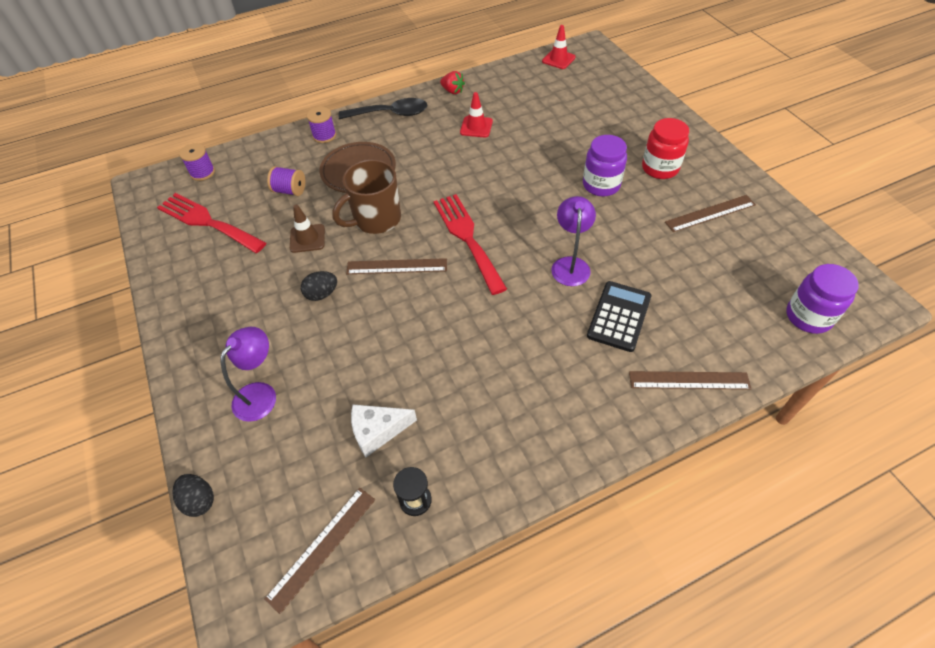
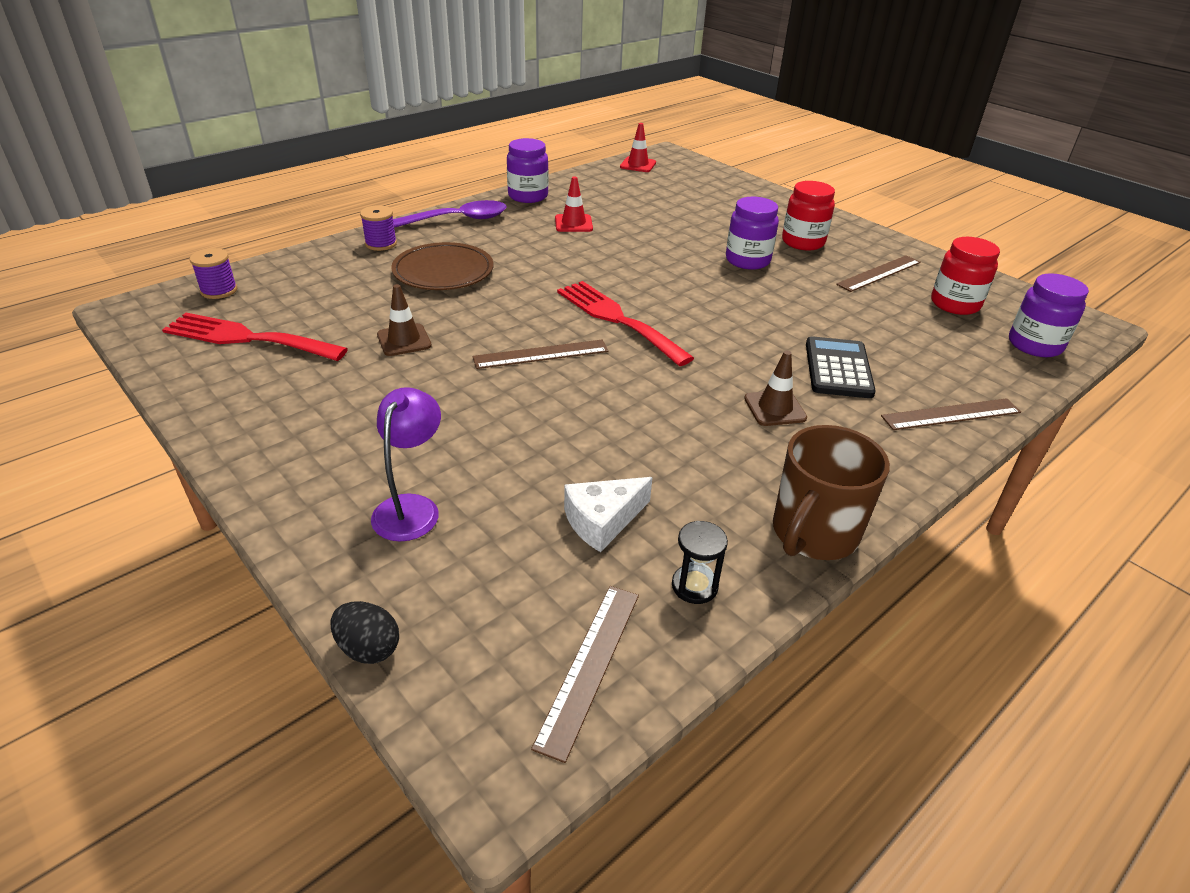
camera: 20 degrees left, 15 degrees down
purple spool [267,166,305,196] -> none
black egg [301,271,337,301] -> none
brown mug [332,159,401,234] -> brown mug moved to [773,425,890,560]
black spoon [339,98,427,119] -> purple spoon [393,200,507,227]
red strawberry [440,71,465,94] -> purple jar [507,138,548,203]
purple lamp [551,196,596,286] -> none
none -> brown traffic cone [744,351,807,426]
none -> red jar [931,237,1000,315]

